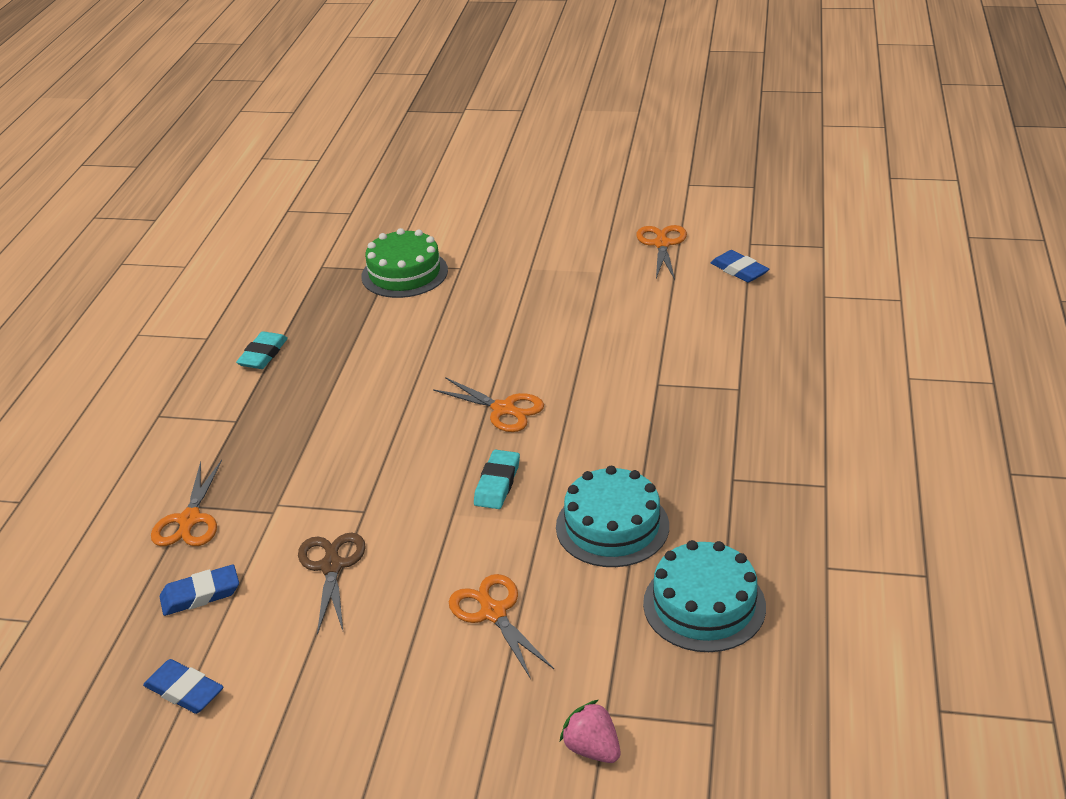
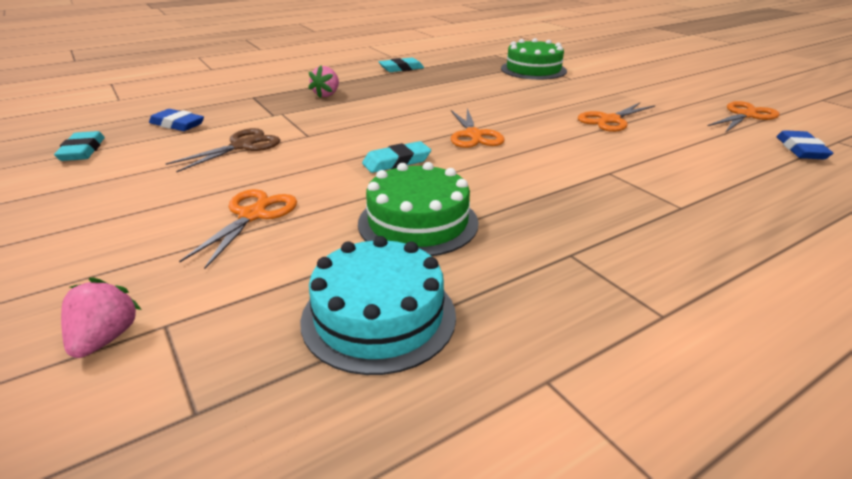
camera: 45 degrees right, 5 degrees down
blue eraser [143,659,223,714] -> turquoise eraser [54,131,105,161]
orange scissors [151,460,222,546] -> orange scissors moved to [578,103,655,132]
turquoise cake [556,466,669,567] -> green cake [358,162,479,256]
none -> pink strawberry [308,65,339,98]

